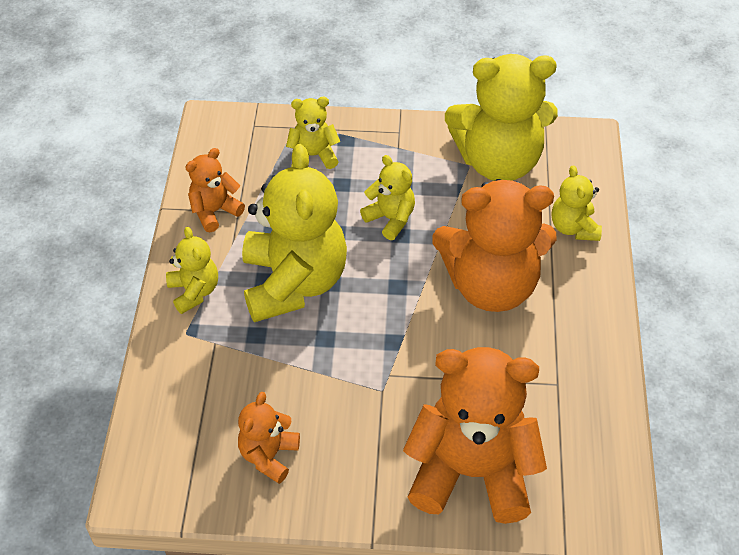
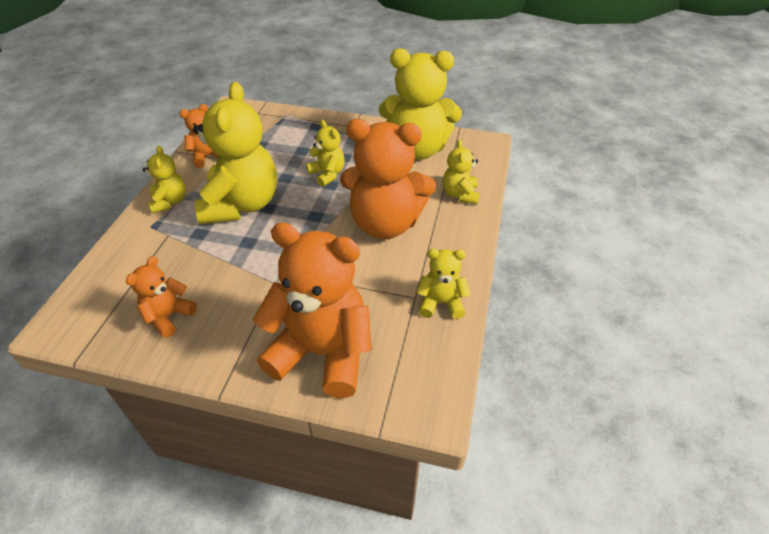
camera: 10 degrees right, 5 degrees down
yellow teddy bear [286,97,340,169] -> yellow teddy bear moved to [416,249,470,319]

